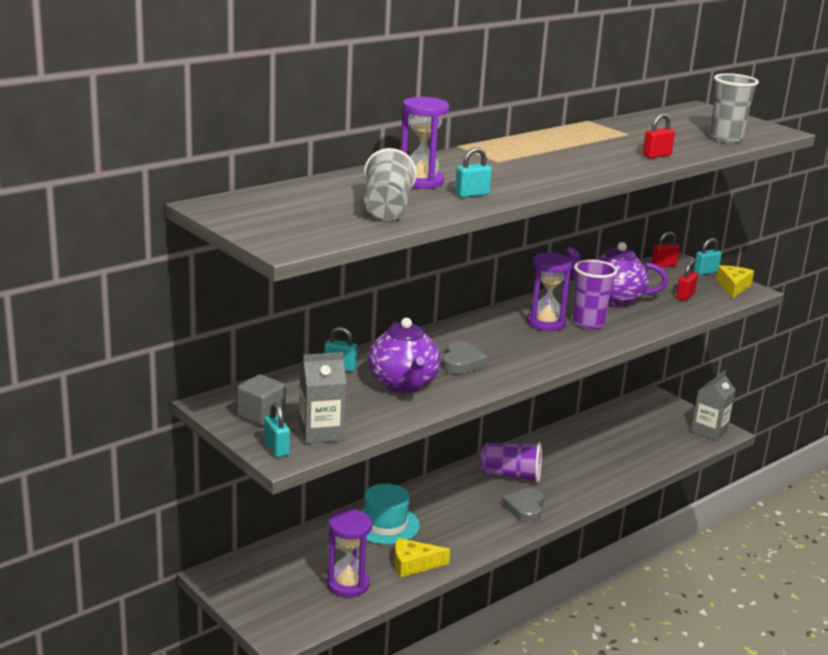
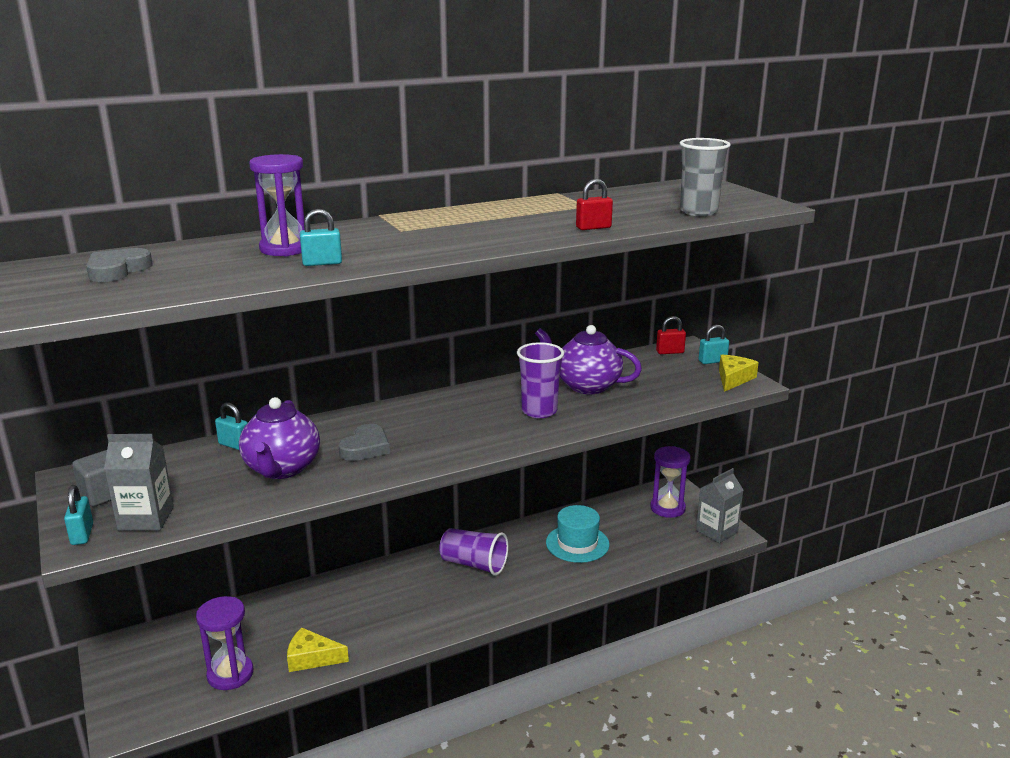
camera: 15 degrees right, 0 degrees up
turquoise hat [360,484,420,545] -> turquoise hat moved to [546,505,610,563]
grey cup [364,148,417,221] -> none
grey heart [502,488,544,523] -> grey heart moved to [86,248,153,282]
purple hourglass [527,252,573,331] -> purple hourglass moved to [650,446,691,518]
red padlock [676,260,698,301] -> none

